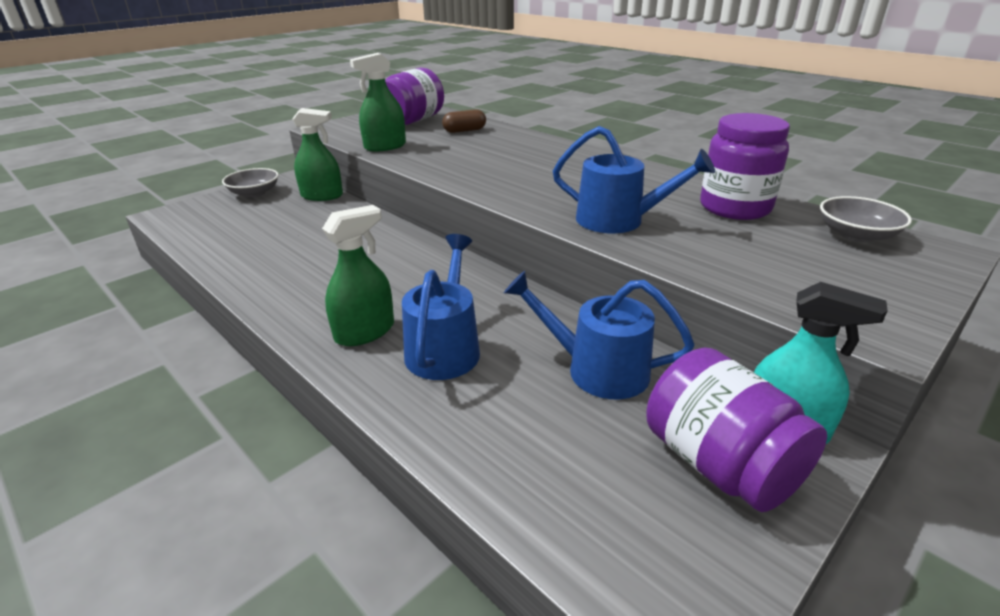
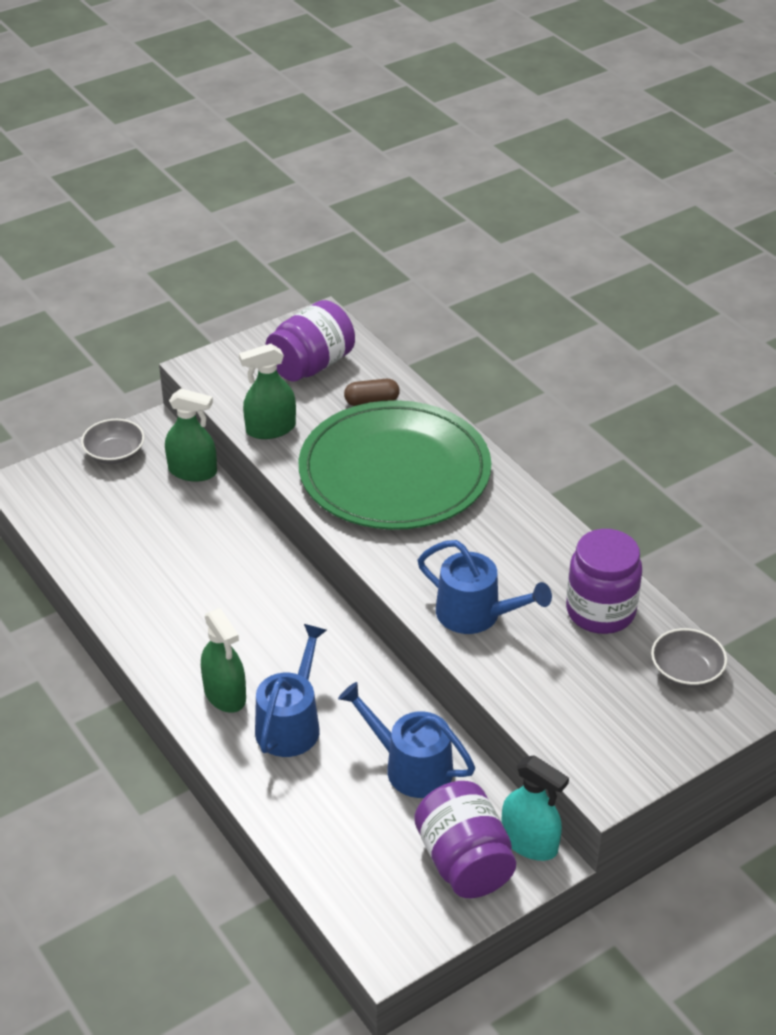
camera: 10 degrees right, 10 degrees up
green spray bottle [322,205,394,346] -> green spray bottle turned 90 degrees clockwise [201,608,246,713]
none -> green plate [299,400,491,530]

